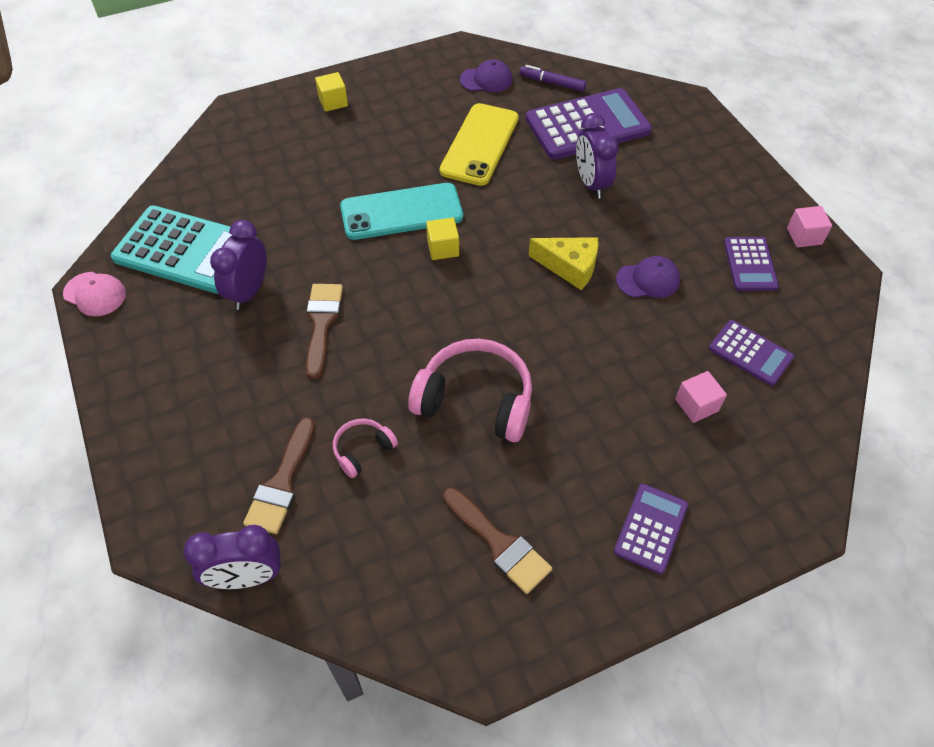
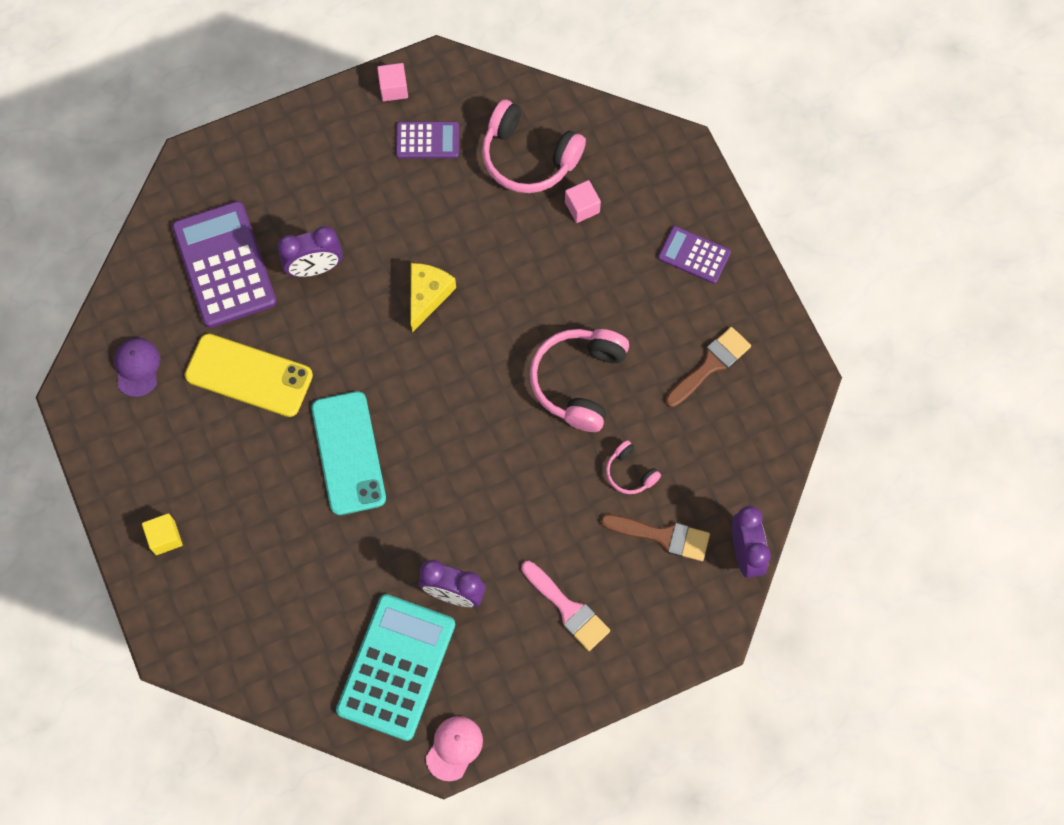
camera: 90 degrees left, 15 degrees up
brown brush [306,284,343,379] -> none
yellow cube [426,218,459,260] -> none
purple marker [520,65,586,91] -> none
purple cap [616,256,680,298] -> none
purple calculator [709,320,794,386] -> pink headphones [482,99,586,193]
none -> pink brush [521,561,610,651]

